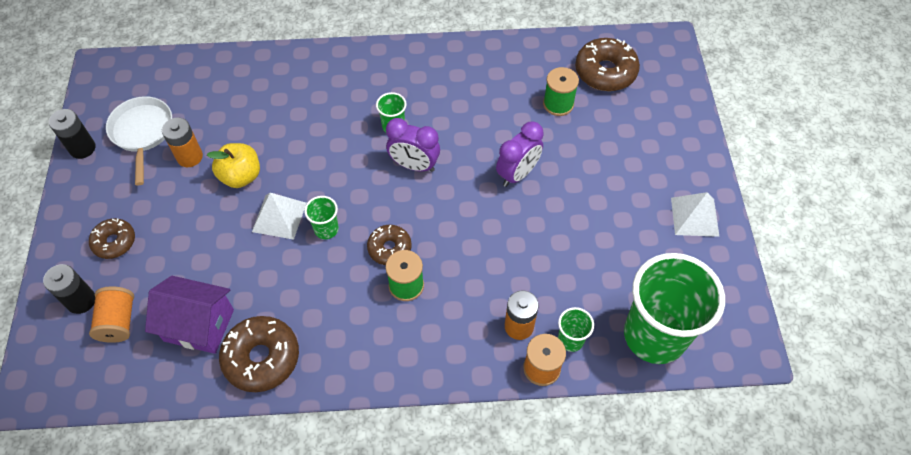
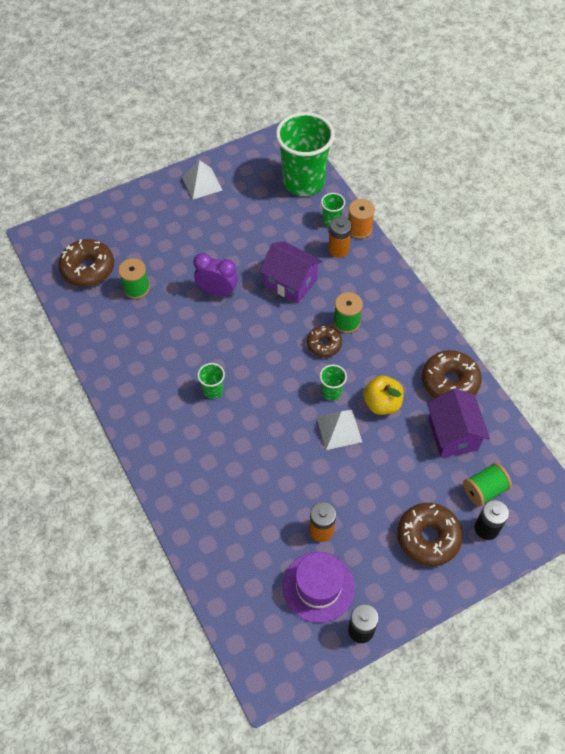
camera: 115 degrees left, 0 degrees up
brown donut [89,218,135,259] -> brown donut [397,503,463,566], size x1.63
orange spool [89,286,134,343] -> green spool [463,463,512,507]
white pan [106,96,172,186] -> purple hat [283,552,355,623]
yellow apple [207,143,260,188] -> yellow apple moved to [363,376,404,415]
purple clock [386,118,440,172] -> none
none -> purple house [259,241,322,304]

